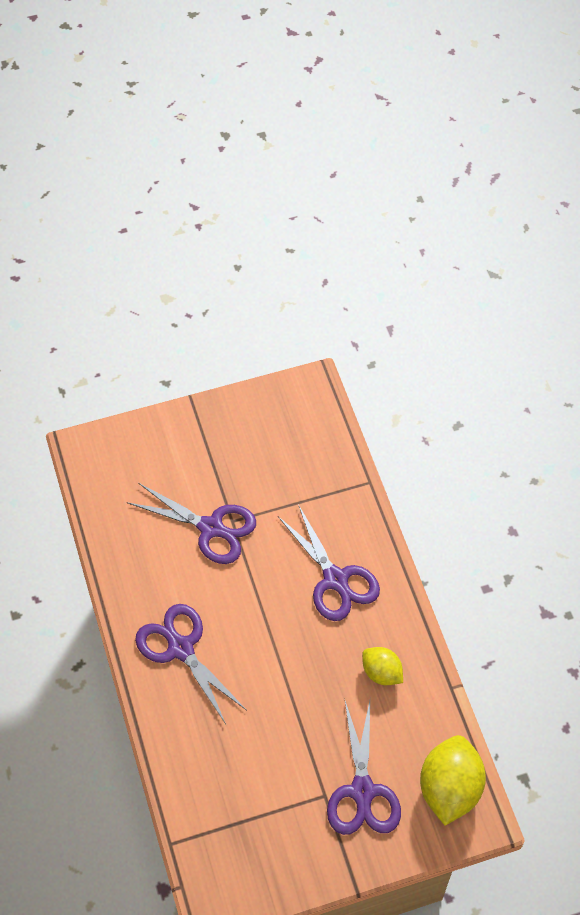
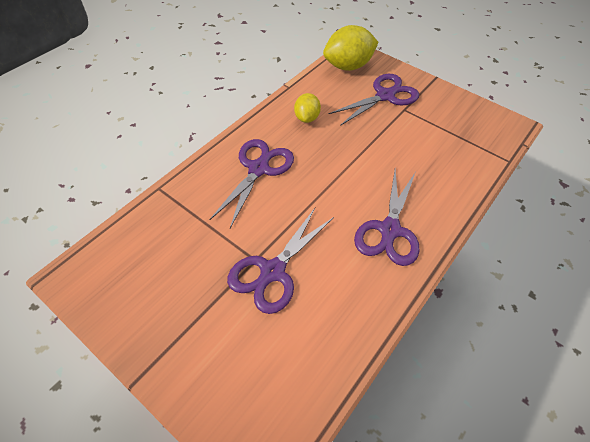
camera: 125 degrees left, 5 degrees down
purple scissors [127,483,256,564] -> purple scissors turned 135 degrees counterclockwise [227,208,334,314]

